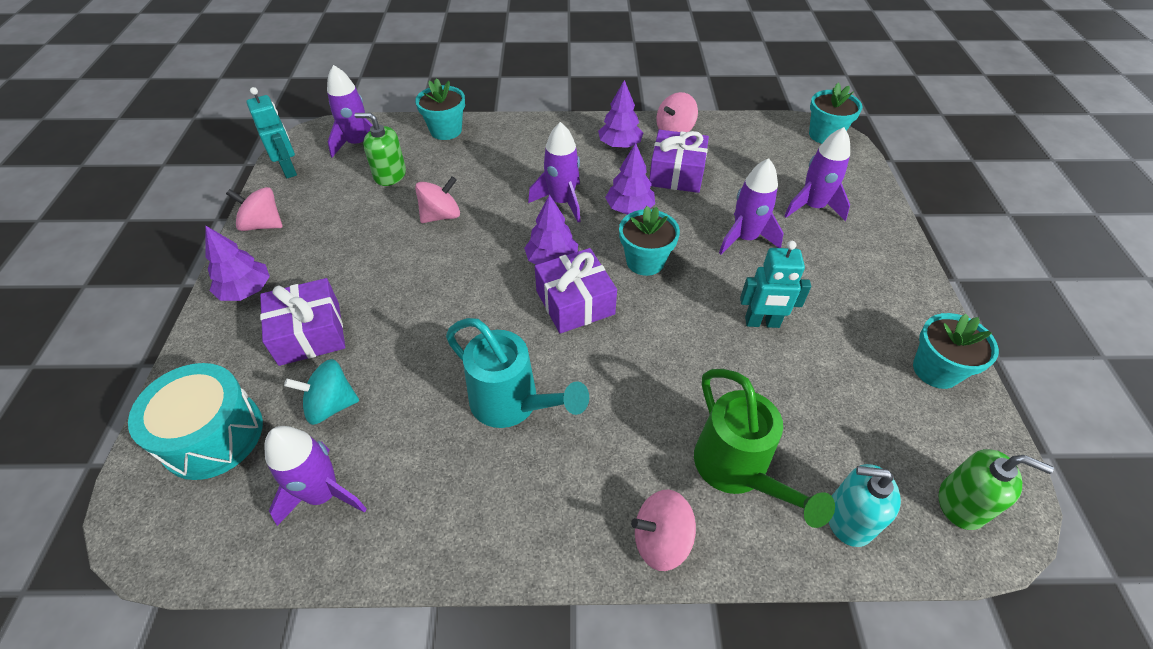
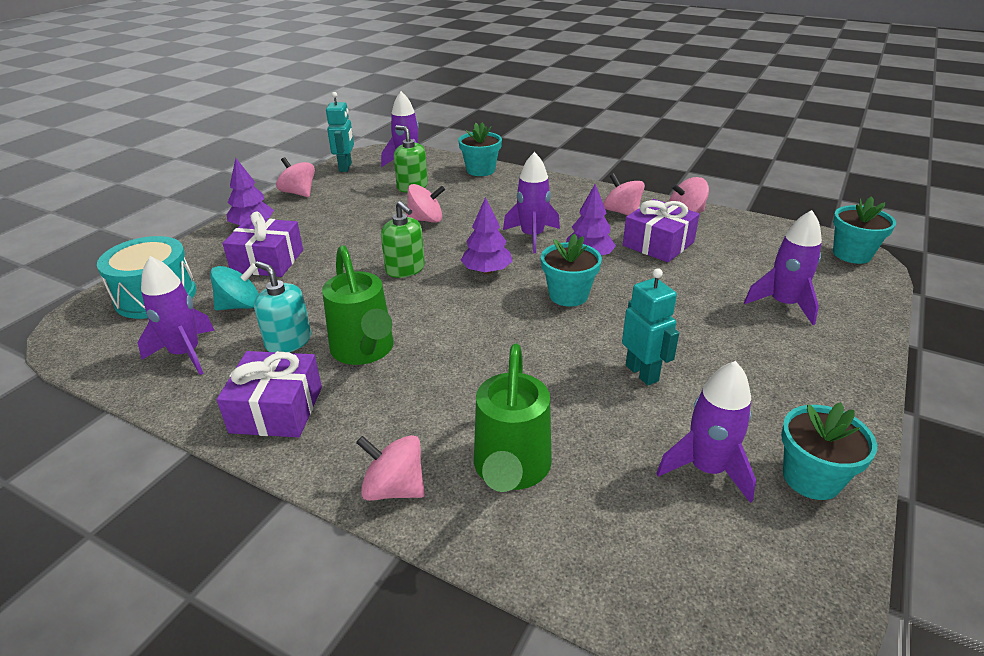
camera: 30 degrees right, 15 degrees down
turquoise spinning top [284,359,359,425] -> turquoise spinning top turned 135 degrees clockwise [210,263,259,311]
turquoise watering can [446,318,589,428] -> green watering can [322,245,394,365]
purple gift [535,248,617,334] -> purple gift moved to [217,351,322,437]
purple tree [598,80,643,148] -> pink spinning top [603,173,645,216]
purple rocket [719,158,784,254] -> purple rocket moved to [656,361,756,503]
turquoise robot [740,241,811,328] -> turquoise robot turned 150 degrees counterclockwise [622,268,679,385]
turquoise soap dispenser [829,464,901,547] -> turquoise soap dispenser moved to [254,261,311,353]
green soap dispenser [938,449,1054,530] -> green soap dispenser moved to [381,201,425,278]

